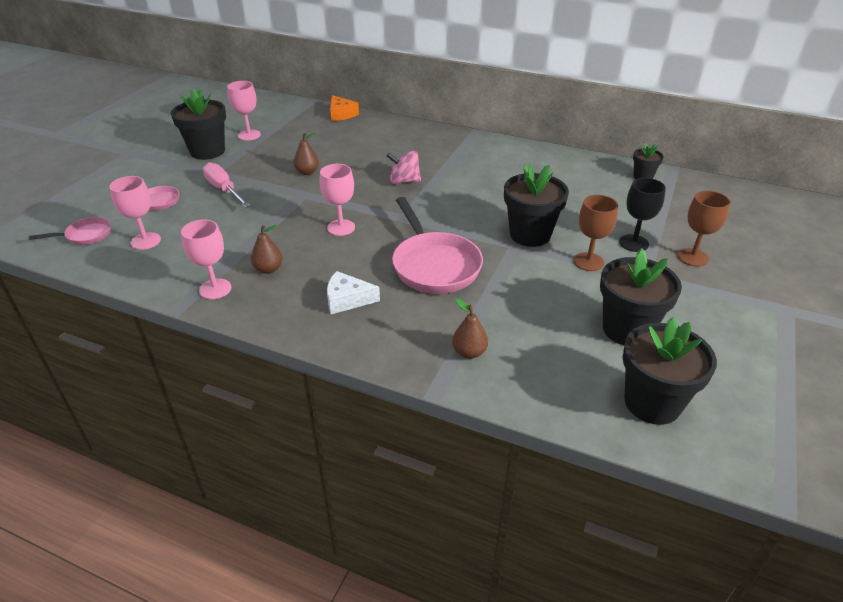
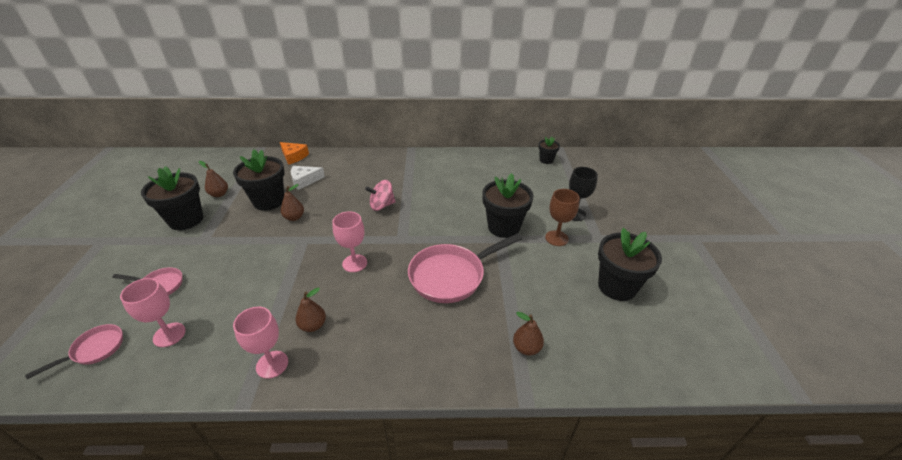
camera: 25 degrees left, 0 degrees up
pink screwdriver [203,162,250,207] -> none
pink goblet [227,81,261,141] -> brown pear [199,161,228,197]
white cheese [327,271,380,314] -> white cheese moved to [291,166,325,190]
pink pan [392,197,483,294] -> pink pan turned 105 degrees clockwise [408,233,522,303]
black flower pot [623,317,717,425] -> black flower pot moved to [233,150,285,211]
brown goblet [677,191,730,267] -> none

